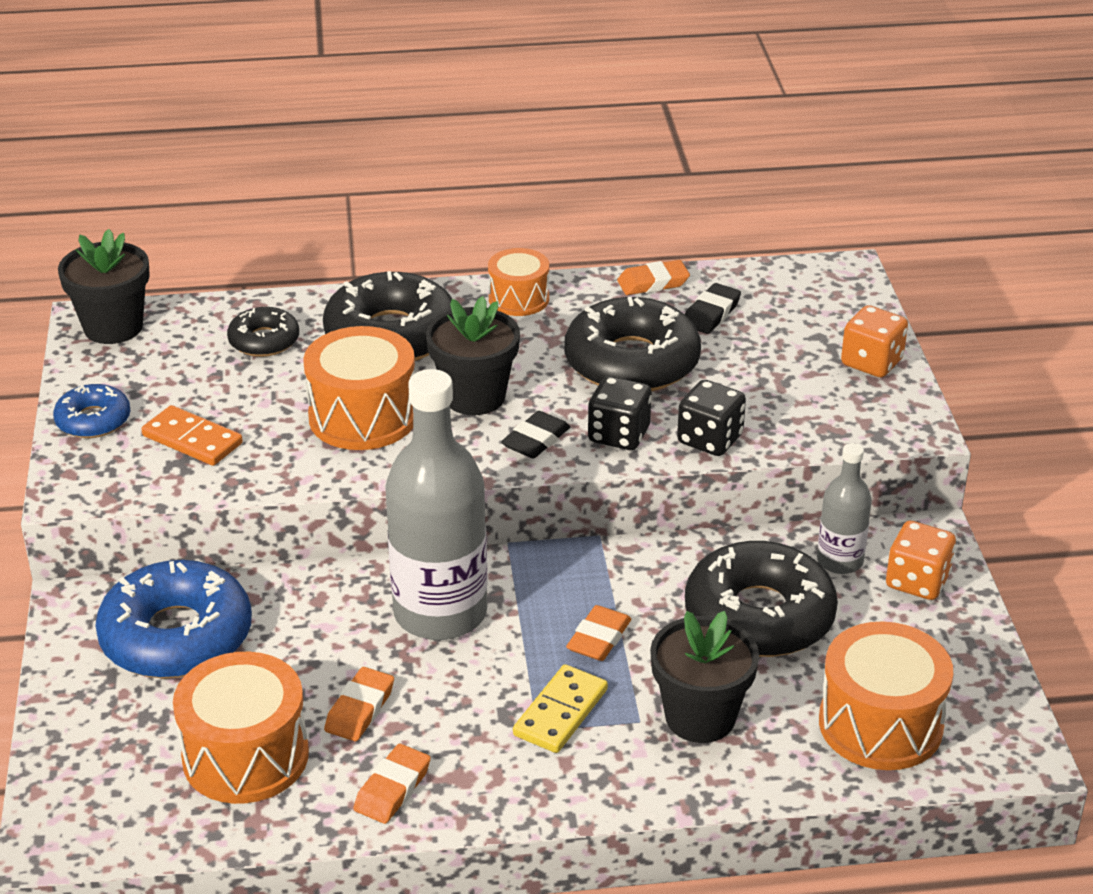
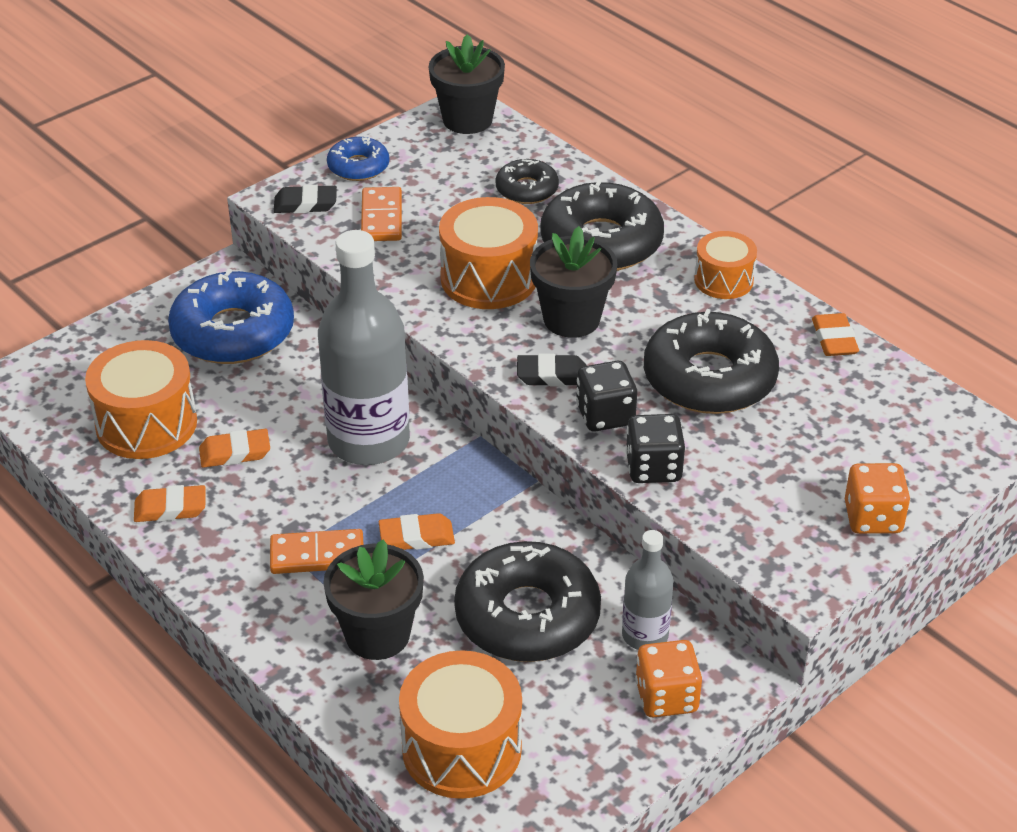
camera: 55 degrees right, 5 degrees up
yellow domino [513,664,608,753] -> orange domino [270,529,363,574]
orange eraser [617,260,690,295] -> orange eraser turned 45 degrees clockwise [812,313,859,356]
black eraser [685,283,741,334] -> black eraser moved to [274,185,337,213]

